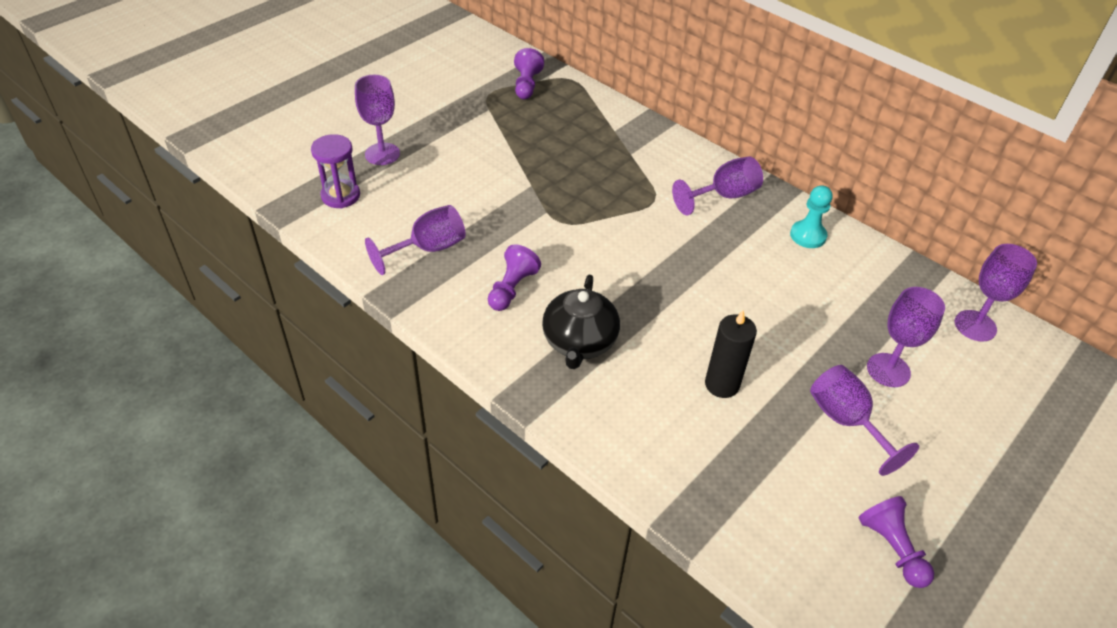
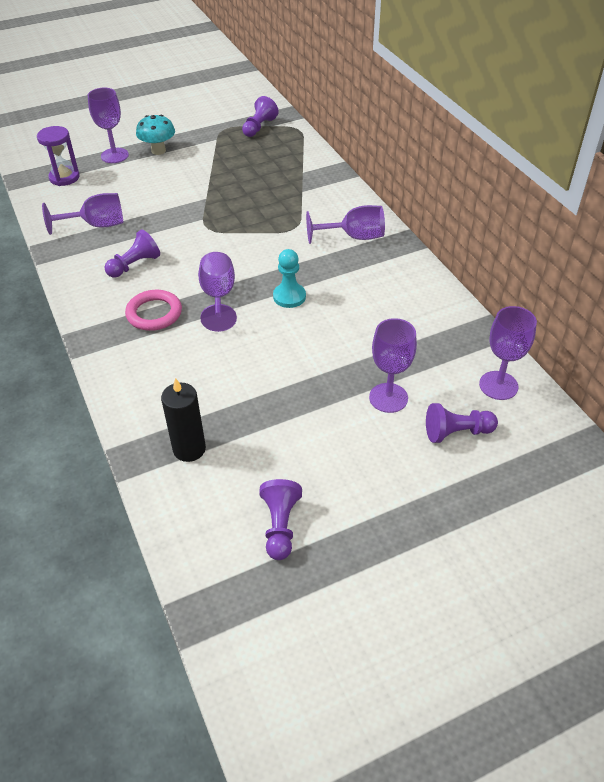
camera: 25 degrees right, 0 degrees up
black teapot [542,275,620,369] -> pink ring [125,290,182,331]
black candle [705,311,757,398] -> black candle moved to [161,378,206,462]
turquoise pawn [790,185,833,248] -> turquoise pawn moved to [273,249,306,308]
purple goblet [810,365,919,476] -> purple goblet moved to [198,252,237,332]
none -> turquoise mushroom [136,115,175,155]
none -> purple pawn [426,403,498,443]

